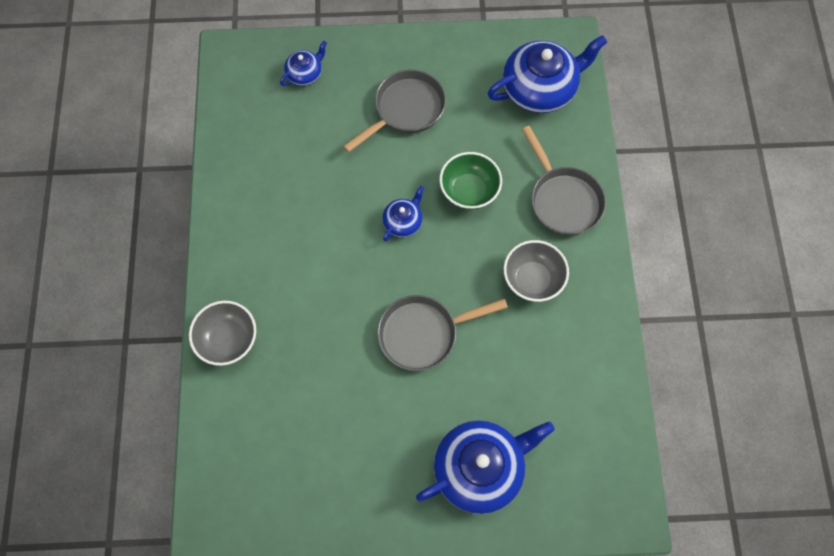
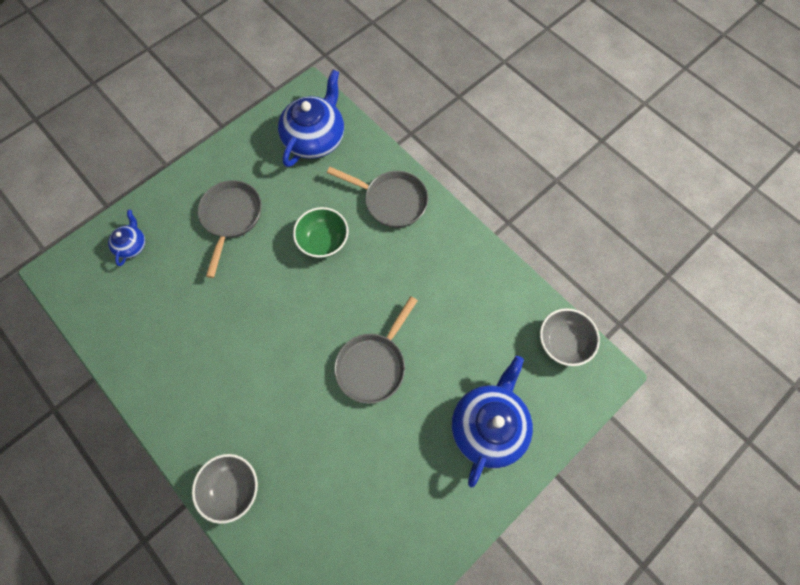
camera: 40 degrees left, 0 degrees up
blue teapot [382,186,424,241] -> none
grey bowl [504,240,569,302] -> grey bowl moved to [540,308,600,366]

